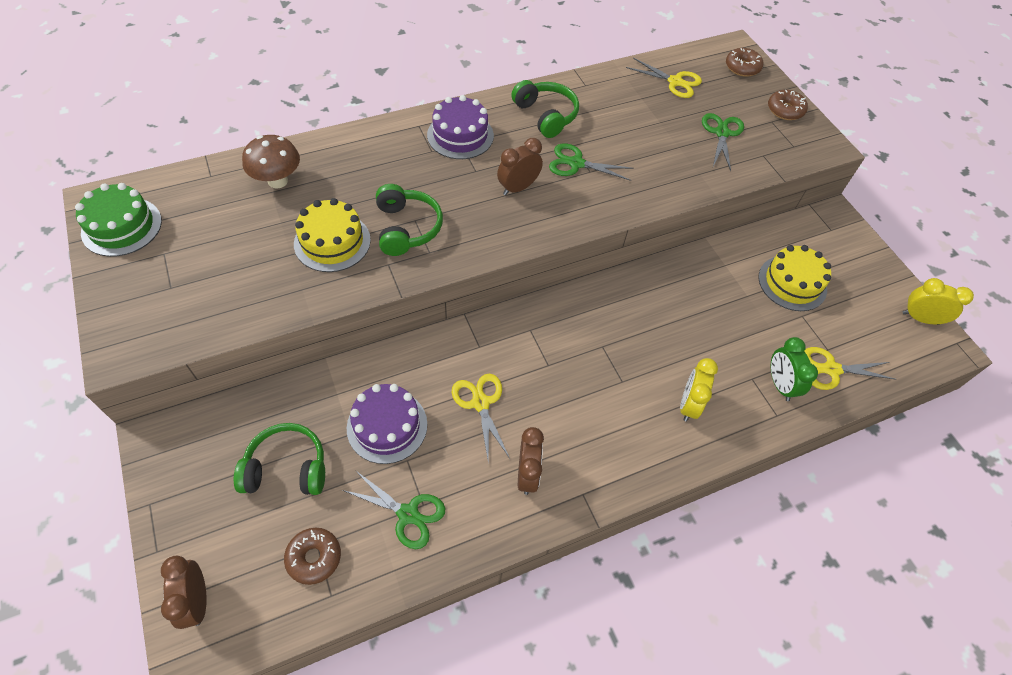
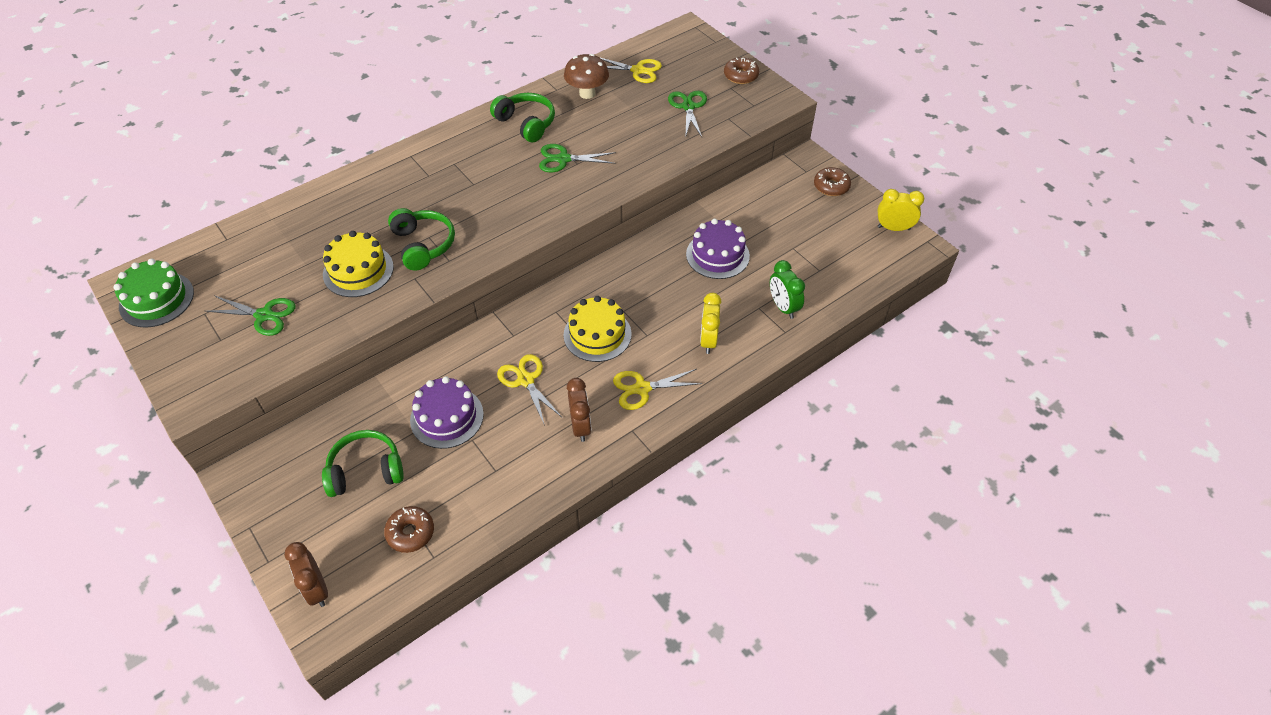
camera: 10 degrees left, 5 degrees down
brown mushroom [242,135,300,189] -> brown mushroom moved to [564,54,609,99]
green scissors [342,470,445,549] -> green scissors moved to [205,296,296,336]
purple cake [427,95,494,159] -> purple cake moved to [686,219,750,279]
brown clock [497,138,543,195] -> none
brown donut [726,48,763,77] -> brown donut moved to [814,167,851,196]
yellow cake [758,245,831,311] -> yellow cake moved to [563,296,632,362]
yellow scissors [804,347,896,390] -> yellow scissors moved to [613,369,702,410]

